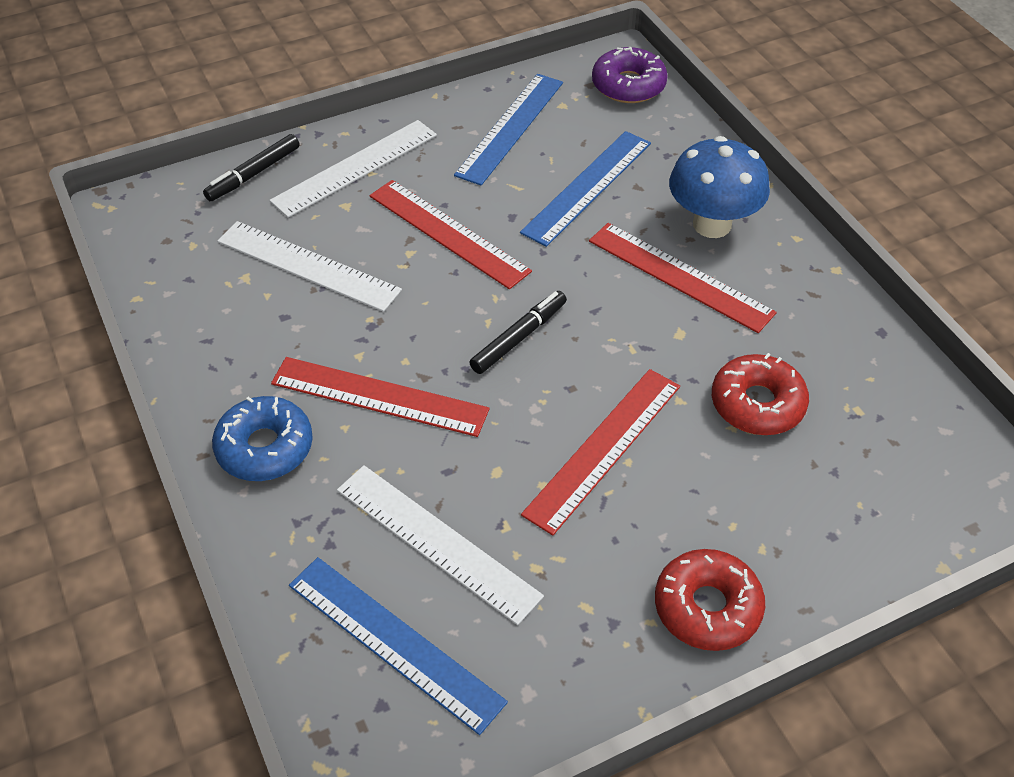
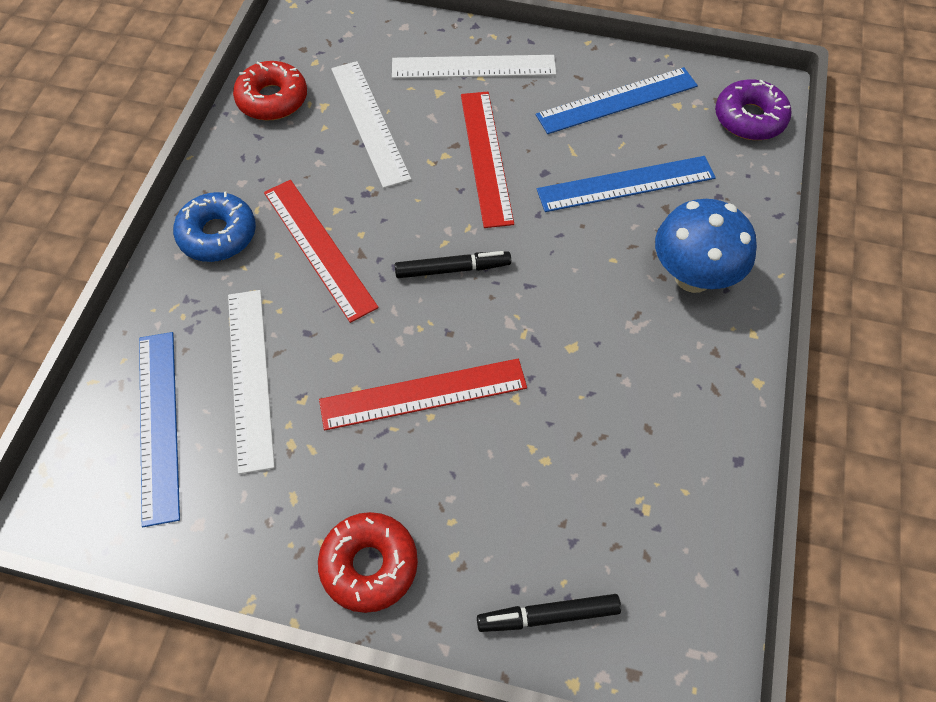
camera: 40 degrees right, 10 degrees up
black marker [203,134,300,201] -> black marker moved to [477,594,621,632]
red ruler [589,223,777,333] -> none
red donut [712,353,809,435] -> red donut moved to [233,61,307,121]

